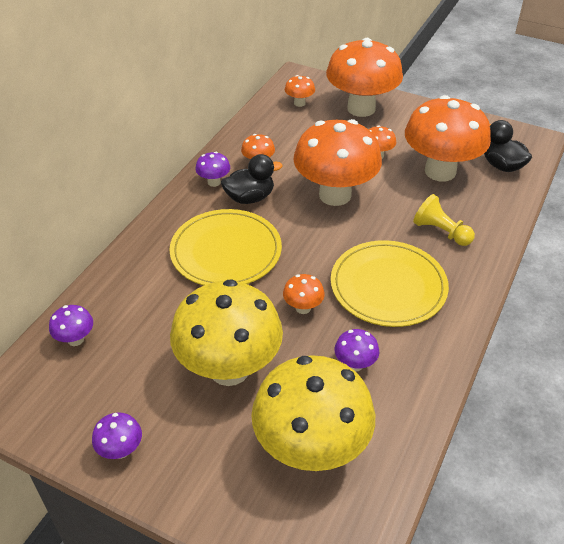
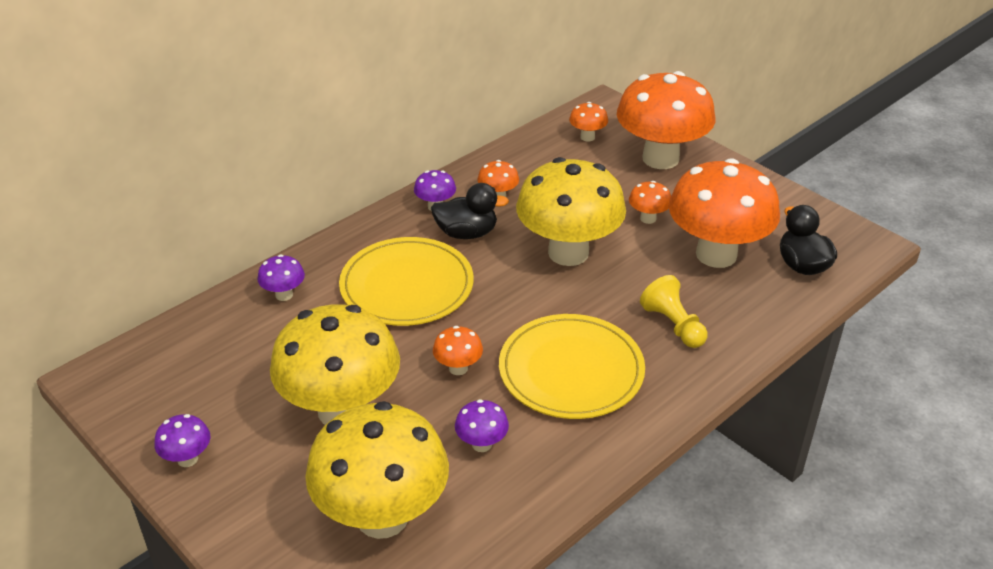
camera: 20 degrees right, 5 degrees down
purple mushroom [49,305,93,346] -> purple mushroom moved to [258,254,305,301]
orange mushroom [293,119,382,206] -> yellow mushroom [516,157,626,266]

